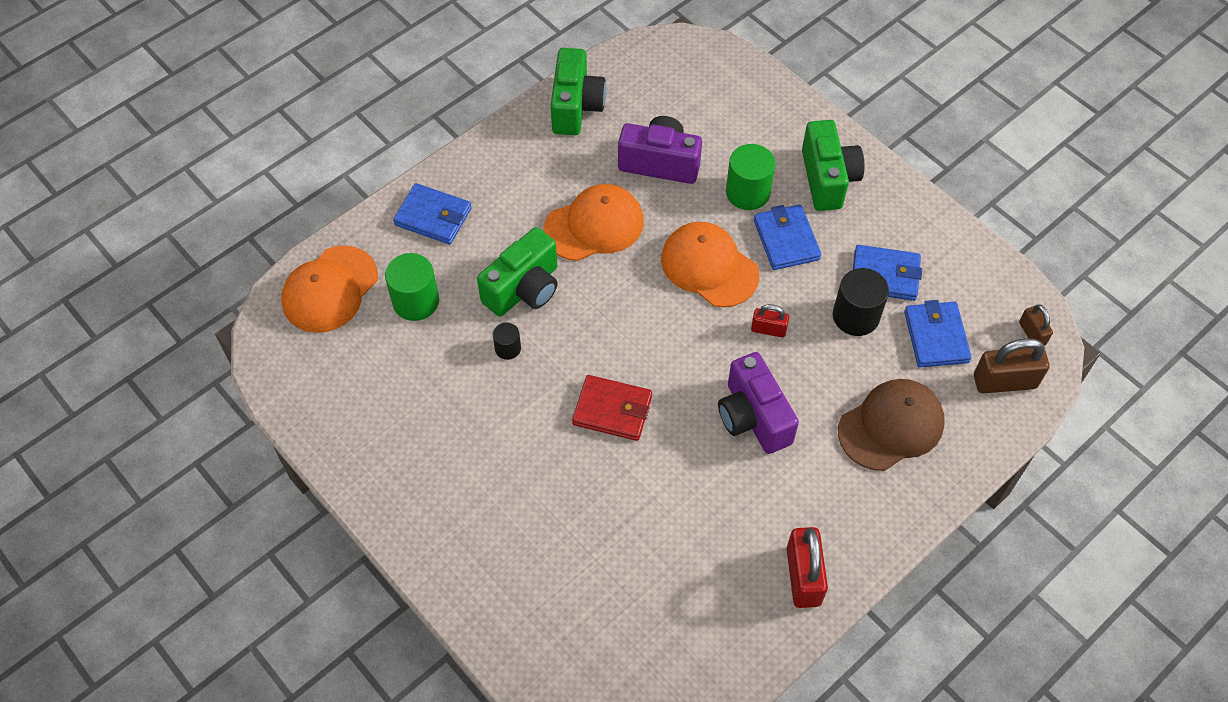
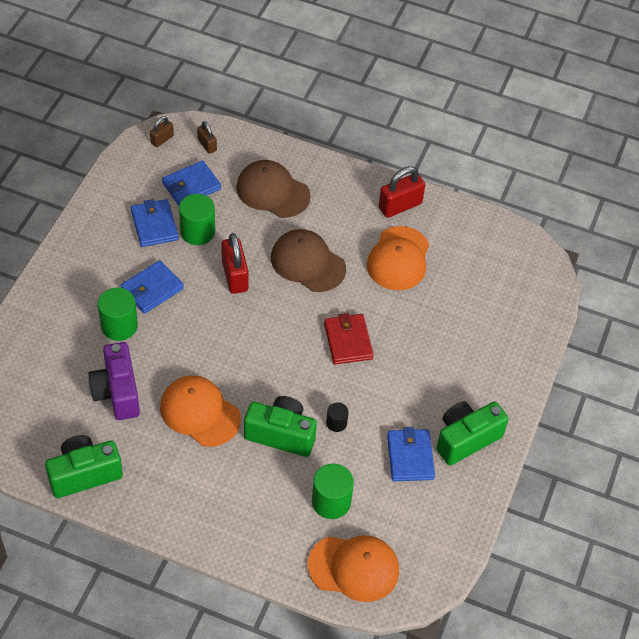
camera: 120 degrees left, 5 degrees down
blue wallet [393,183,472,244] -> blue wallet moved to [387,427,435,481]
orange cap [661,222,759,307] -> orange cap moved to [367,226,429,290]
purple camera [718,352,799,454] -> brown cap [271,229,346,292]
red padlock [751,304,789,337] -> red padlock [221,233,249,294], size x1.76
green camera [802,120,864,211] -> green camera moved to [436,401,509,465]
black cylinder [833,268,889,336] -> green cylinder [179,194,215,245]
brown padlock [974,338,1049,394] -> brown padlock [197,121,217,154], size x0.57

